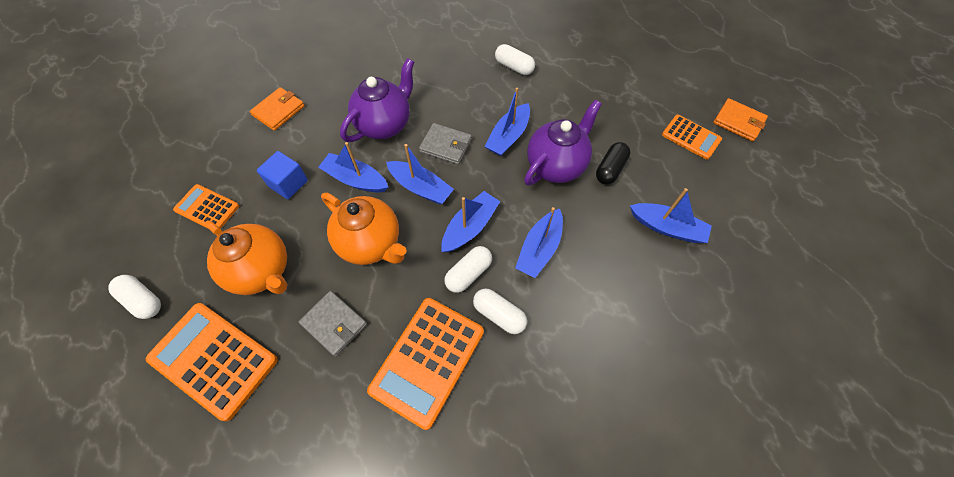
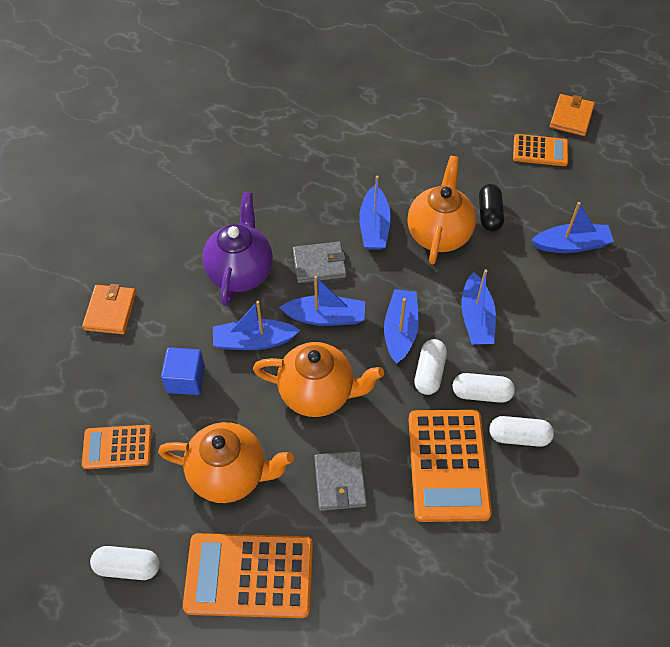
camera: 30 degrees left, 5 degrees down
grey wallet [299,291,367,357] -> grey wallet turned 75 degrees clockwise [314,451,367,511]
white capsule [495,44,535,75] -> white capsule moved to [489,416,554,447]
purple teapot [524,100,602,185] -> orange teapot [408,156,476,264]
orange wallet [713,98,768,141] -> orange wallet turned 75 degrees counterclockwise [550,94,595,136]

